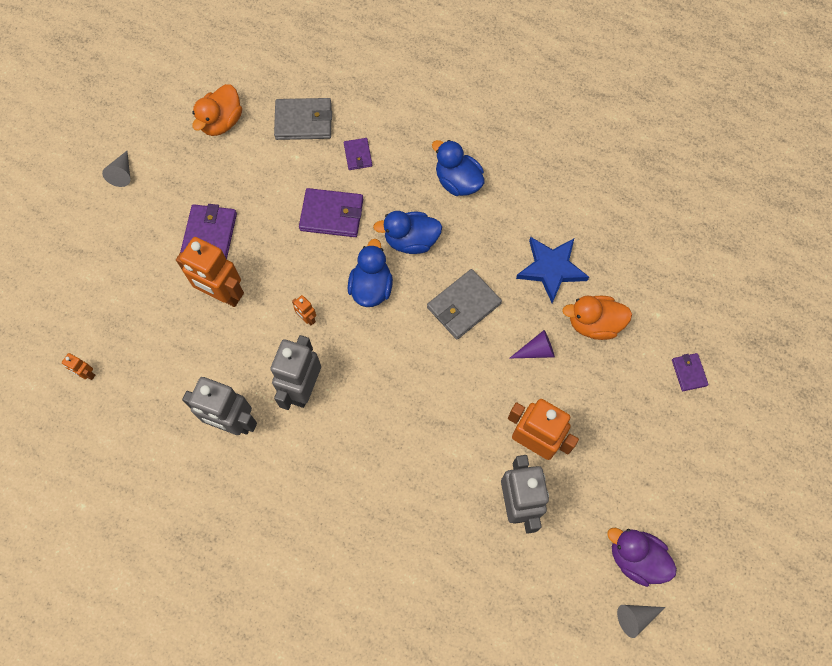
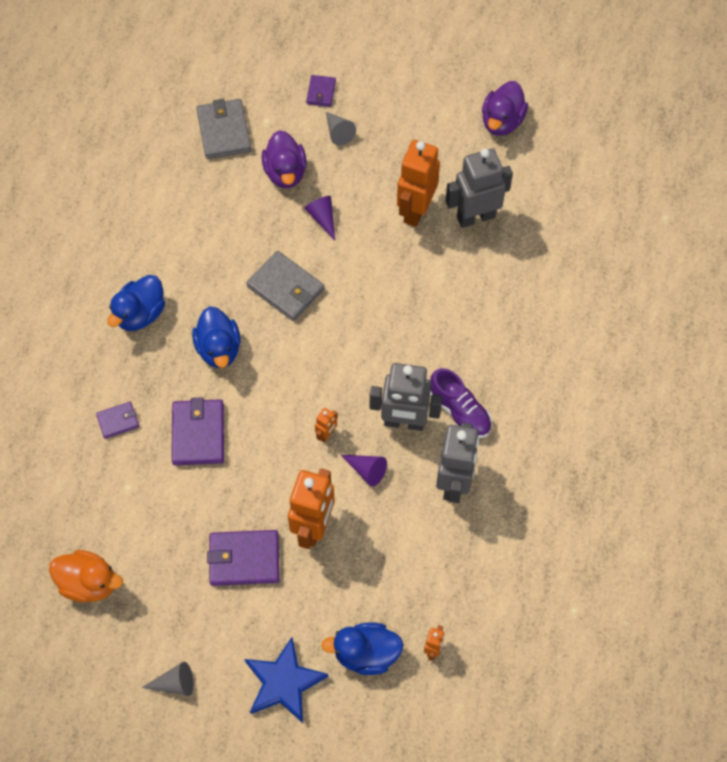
camera: 100 degrees left, 5 degrees down
grey wallet [274,98,332,140] -> grey wallet moved to [196,99,251,159]
blue duck [348,239,393,307] -> blue duck moved to [321,622,404,675]
blue star [516,237,589,303] -> blue star moved to [244,637,328,723]
orange duck [562,296,632,340] -> purple duck [261,130,307,188]
grey cone [617,605,666,638] -> grey cone moved to [326,112,356,146]
purple wallet [672,353,708,391] -> purple wallet turned 60 degrees counterclockwise [306,75,336,107]
none -> purple cone [341,455,387,487]
none -> purple shoe [430,368,492,438]

